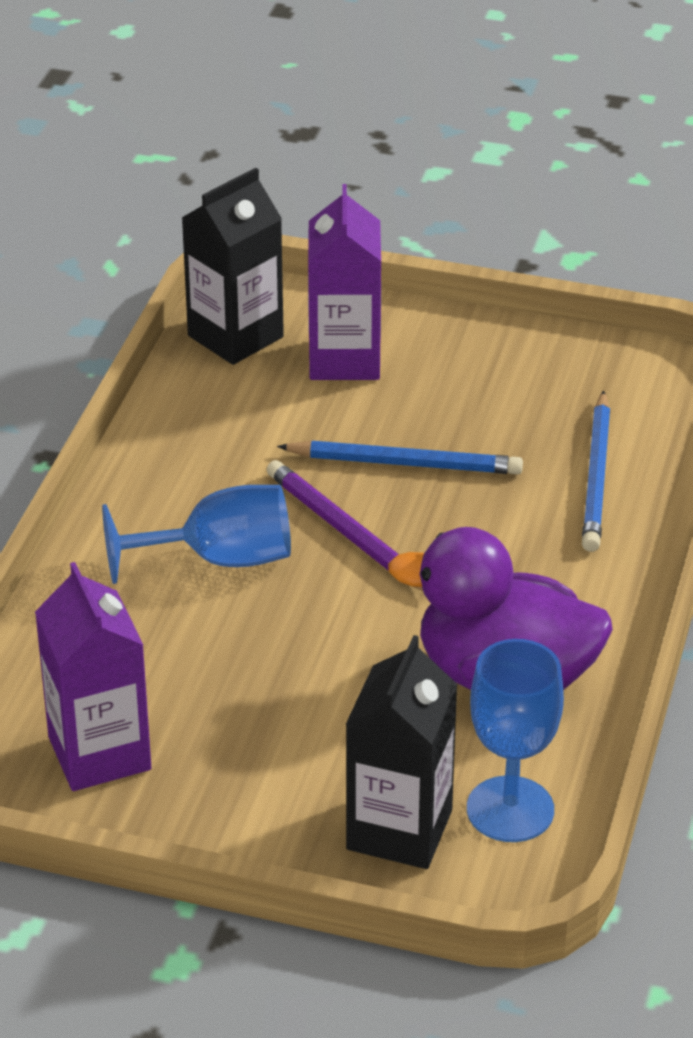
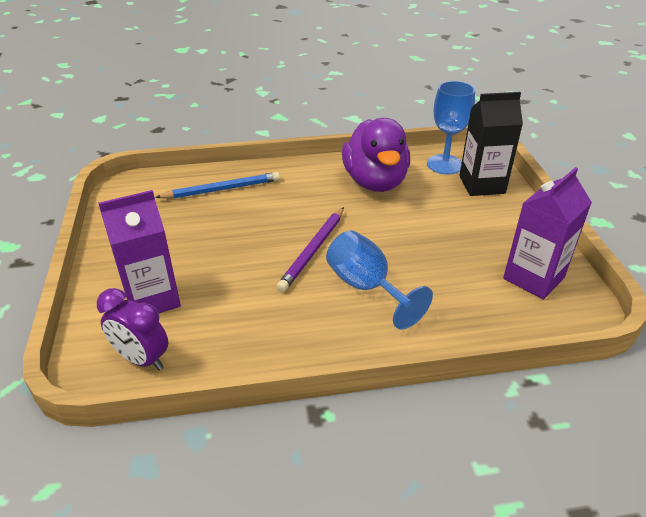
camera: 115 degrees left, 0 degrees up
black carton [182,168,284,365] -> purple clock [97,288,168,370]
blue pencil [277,441,523,474] -> none

